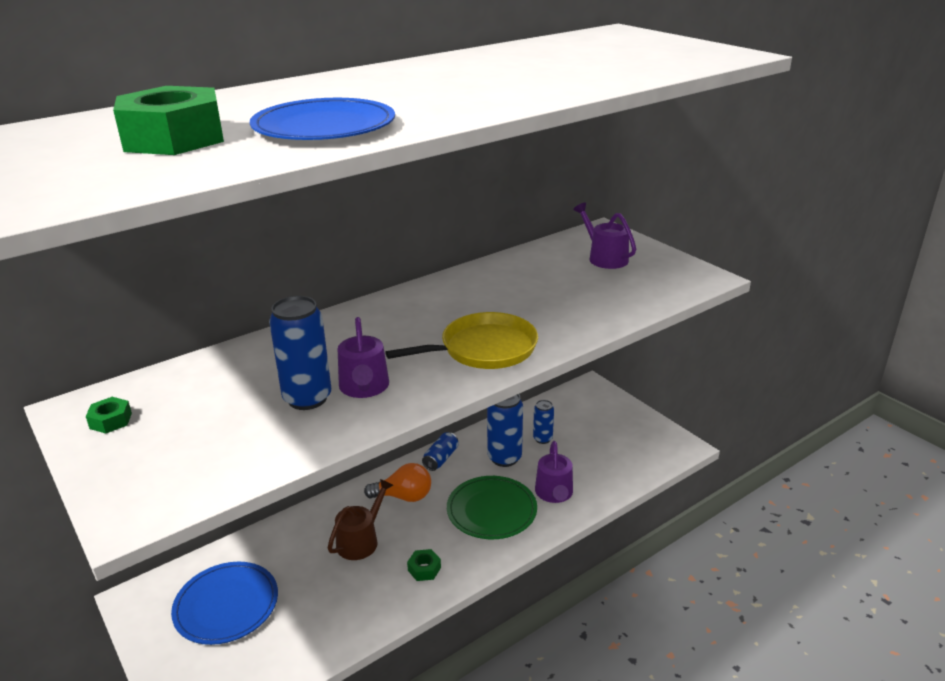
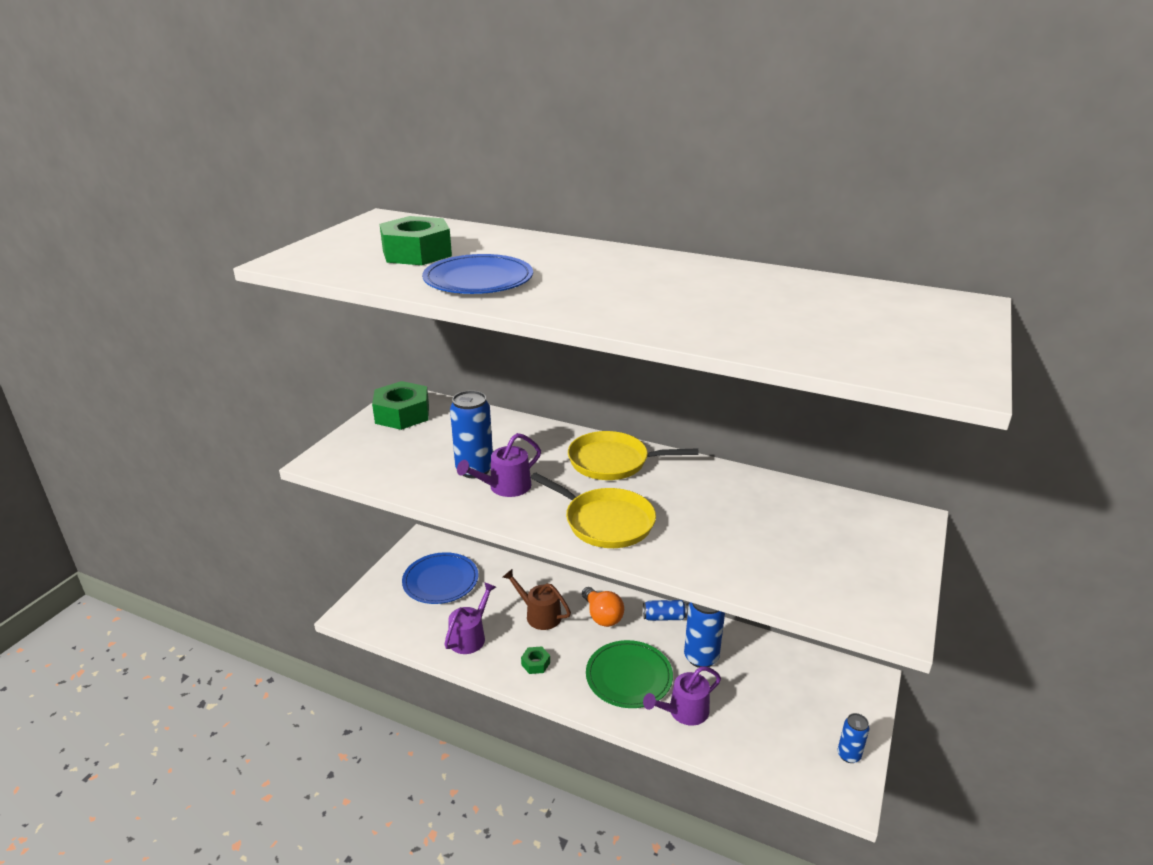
camera: 60 degrees right, 0 degrees up
green nut [86,397,132,434] -> green nut [372,381,429,430], size x2.16
brown watering can [328,479,393,560] -> brown watering can turned 150 degrees counterclockwise [503,569,571,630]
blue can [533,400,554,444] -> blue can moved to [838,713,869,763]
purple watering can [573,203,636,269] -> purple watering can moved to [444,582,496,654]
none -> yellow pan [568,431,699,480]

